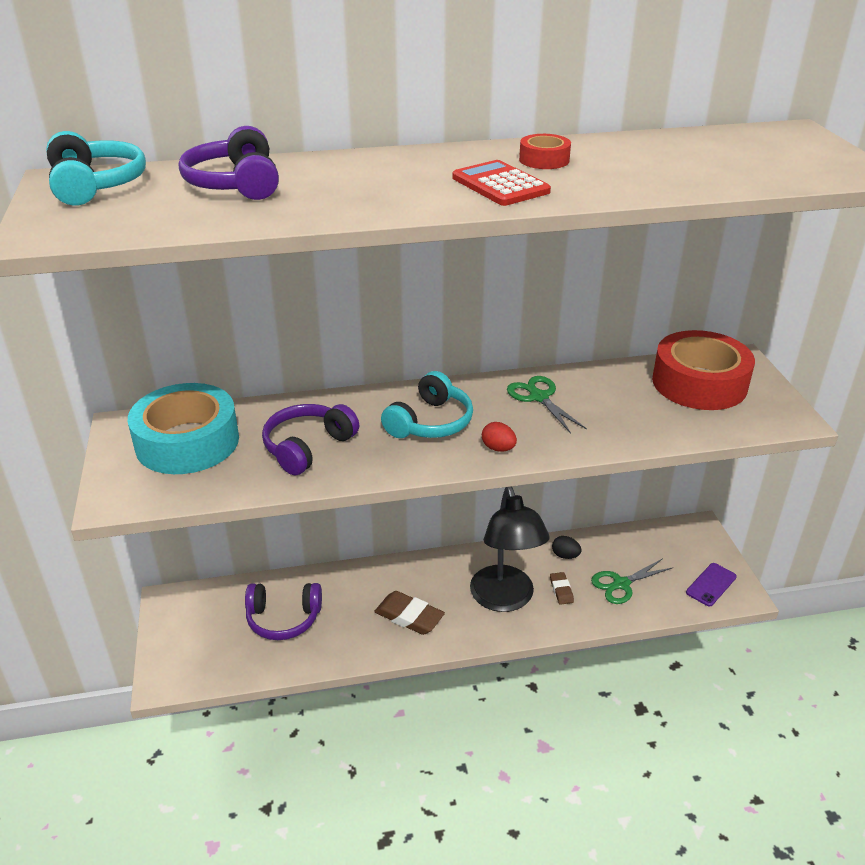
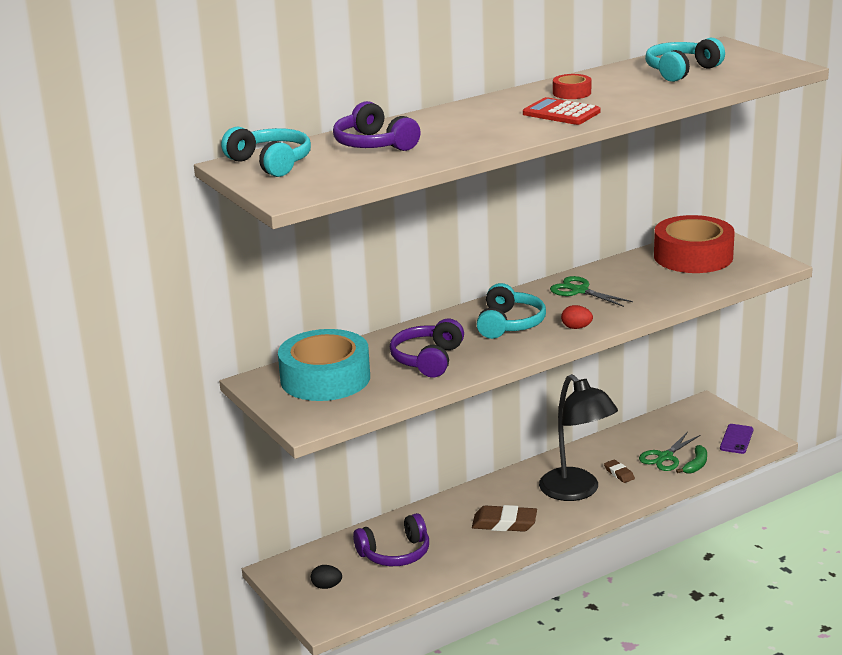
camera: 20 degrees left, 10 degrees down
black egg [552,536,582,559] -> black egg moved to [311,565,342,589]
none -> turquoise headphones [645,38,725,82]
none -> green banana [676,445,707,474]

